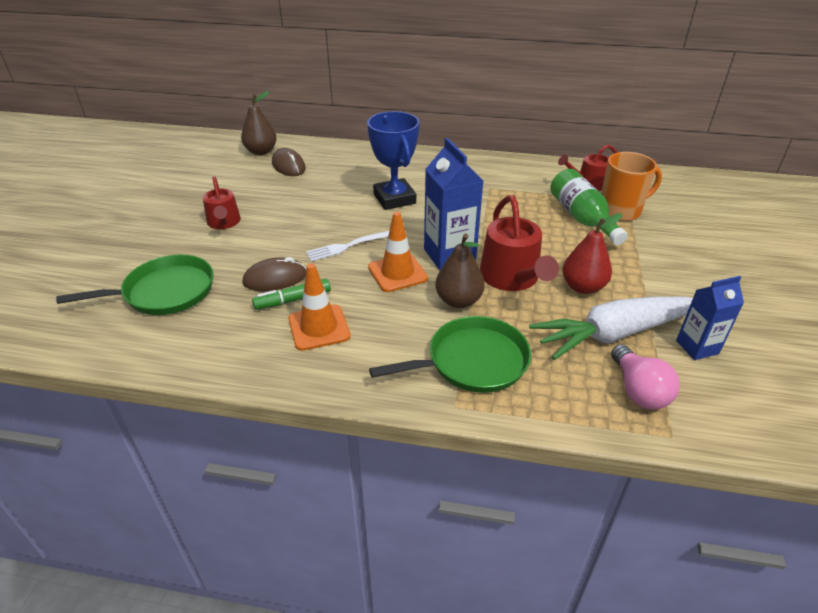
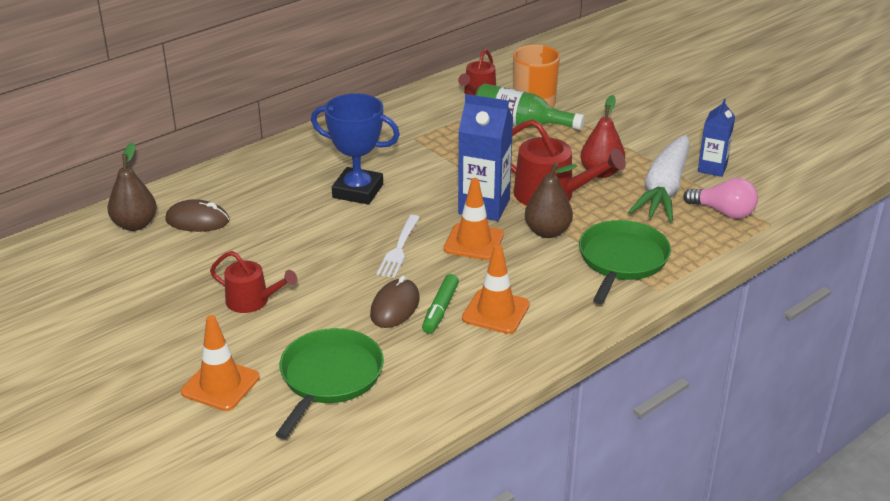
camera: 50 degrees left, 5 degrees down
none -> orange traffic cone [181,315,260,411]

